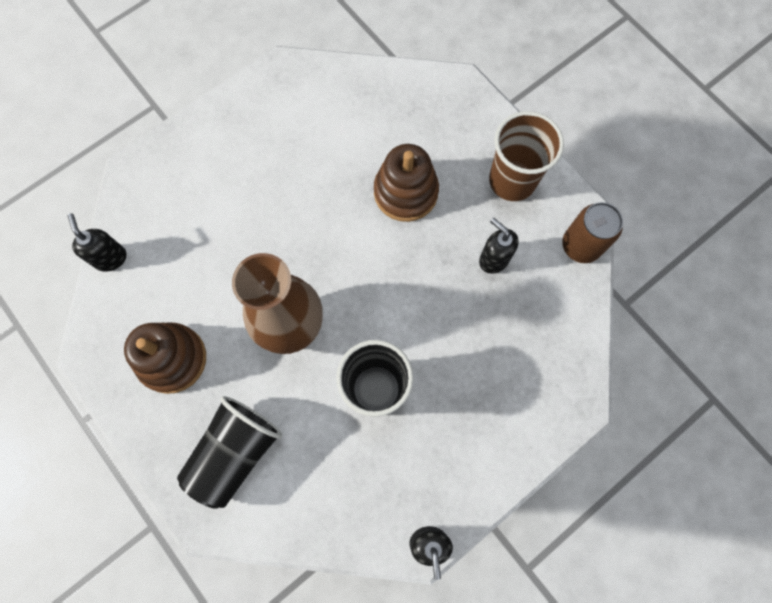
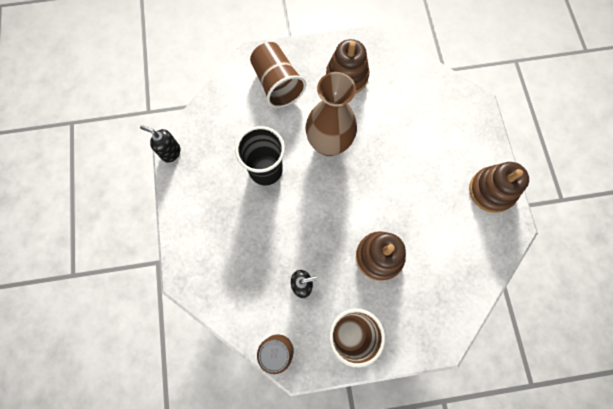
camera: 120 degrees right, 0 degrees up
black soap dispenser [68,213,127,271] -> none
black cup [177,396,282,509] -> brown cup [250,42,306,108]
none -> brown stacking toy [469,162,529,213]

